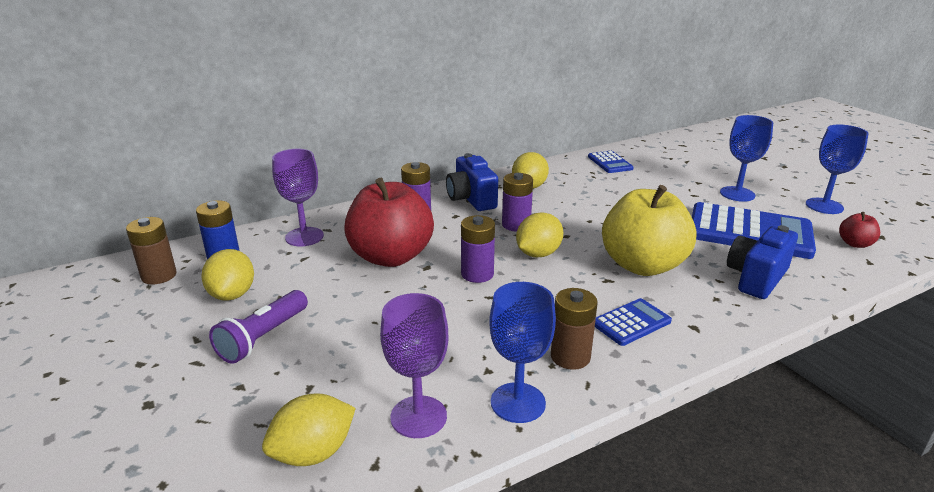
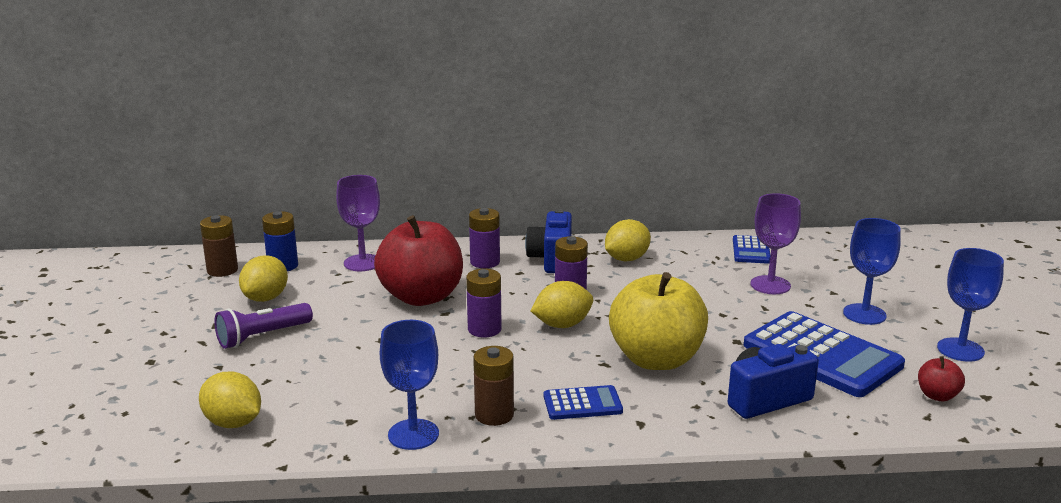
camera: 25 degrees right, 5 degrees down
yellow lemon [262,393,356,466] -> yellow lemon turned 45 degrees clockwise [199,371,261,428]
purple goblet [380,293,449,438] -> purple goblet moved to [751,193,801,294]

